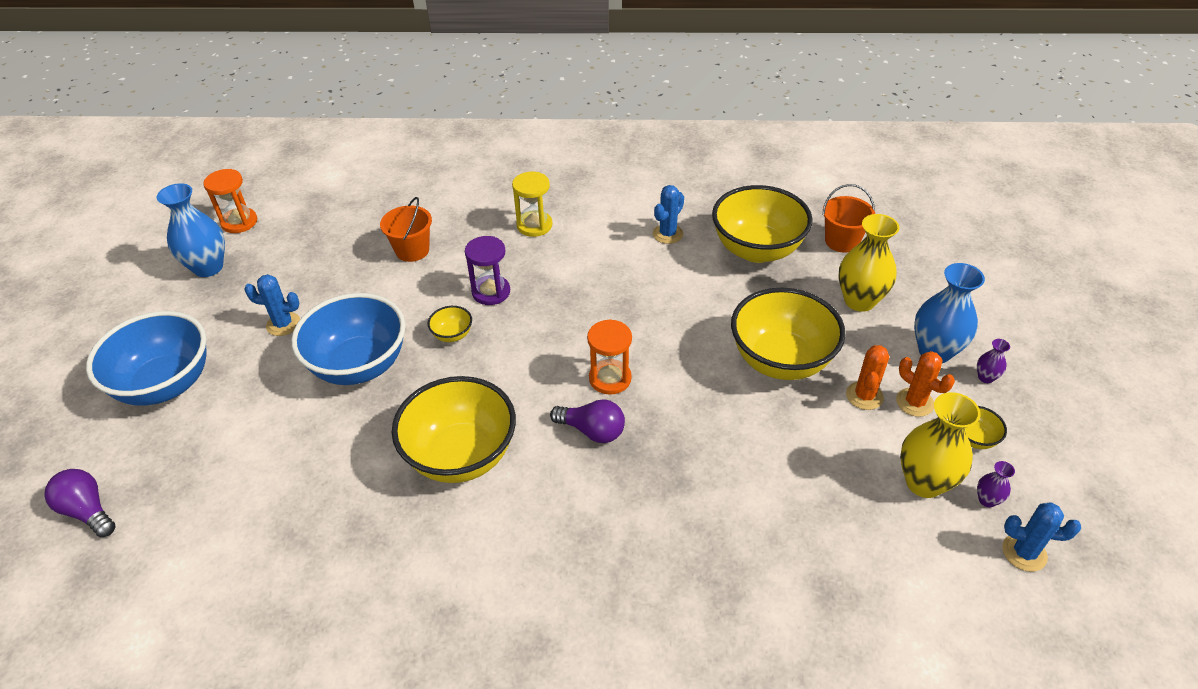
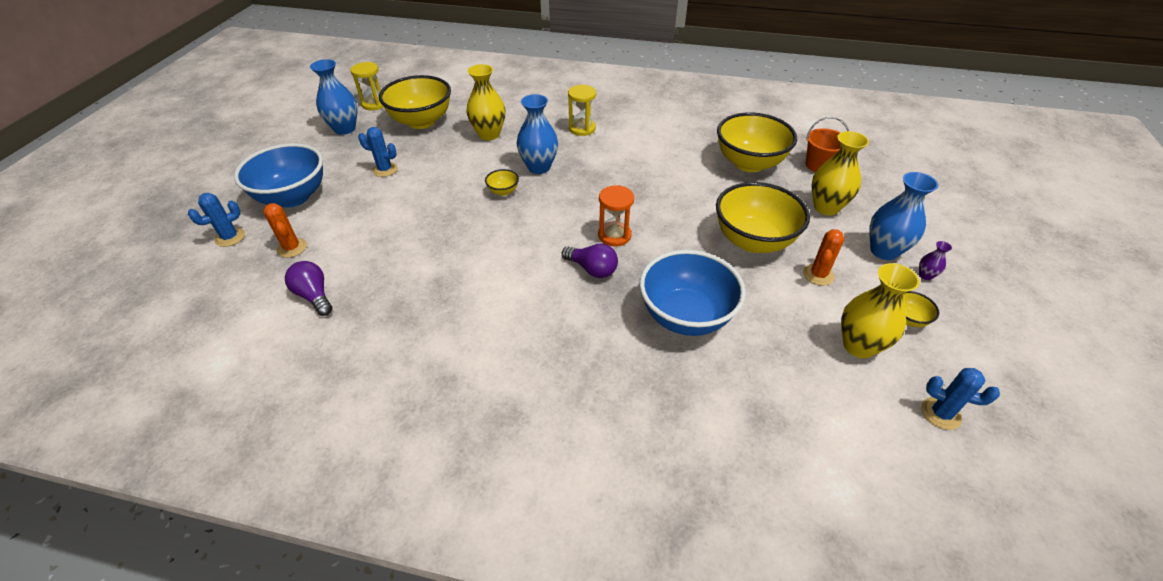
camera: 10 degrees right, 0 degrees up
purple light bulb [44,469,116,537] -> purple light bulb moved to [285,261,333,316]
orange hourglass [203,169,257,233] -> yellow hourglass [351,62,383,110]
blue bowl [291,293,405,385] -> blue bowl moved to [640,250,746,336]
orange bucket [380,197,432,262] -> yellow vase [467,64,505,140]
yellow bowl [392,376,516,483] -> yellow bowl moved to [379,75,451,129]
purple hourglass [465,236,510,305] -> blue vase [517,94,558,174]
blue cactus [653,185,684,244] -> blue cactus moved to [188,193,245,247]
orange cactus [896,351,955,417] -> orange cactus moved to [263,203,307,258]
purple vase [977,461,1015,507] -> none

